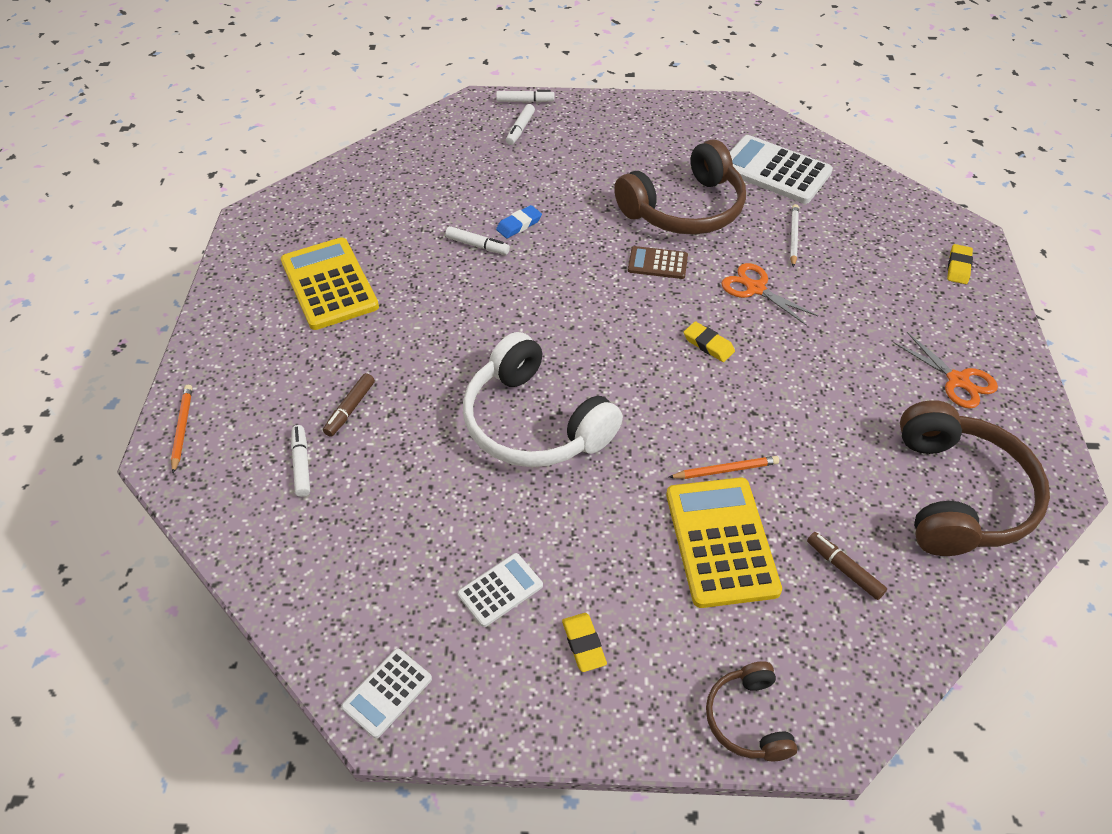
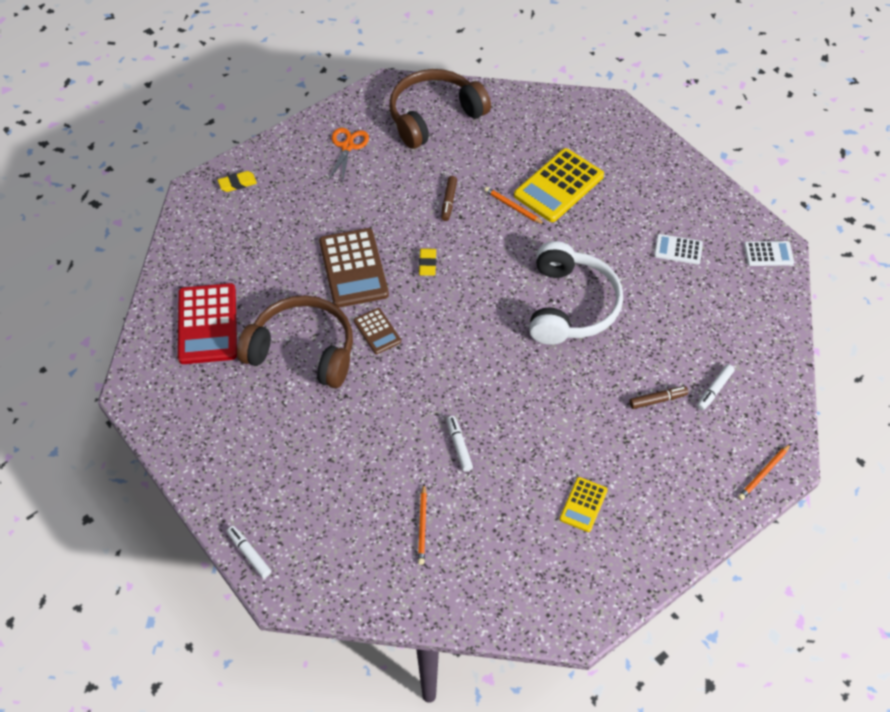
camera: 130 degrees left, 5 degrees up
yellow calculator [281,237,379,330] -> yellow calculator [560,477,608,532], size x0.53
blue eraser [496,205,542,238] -> none
white marker [506,104,535,145] -> none
yellow eraser [562,613,607,672] -> none
brown headphones [706,661,797,761] -> none
orange scissors [721,263,818,326] -> brown calculator [319,228,389,308]
white calculator [730,135,833,204] -> red calculator [178,283,237,364]
white pencil [790,204,799,267] -> none
brown marker [807,532,887,600] -> brown marker moved to [441,176,457,221]
none -> orange pencil [418,484,427,565]

